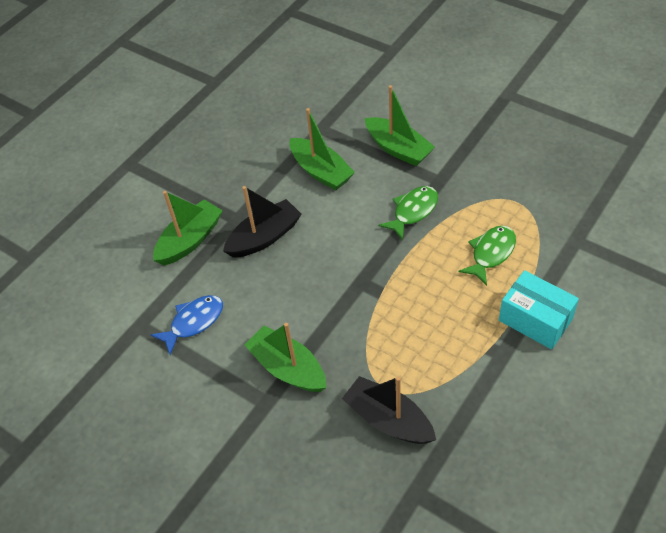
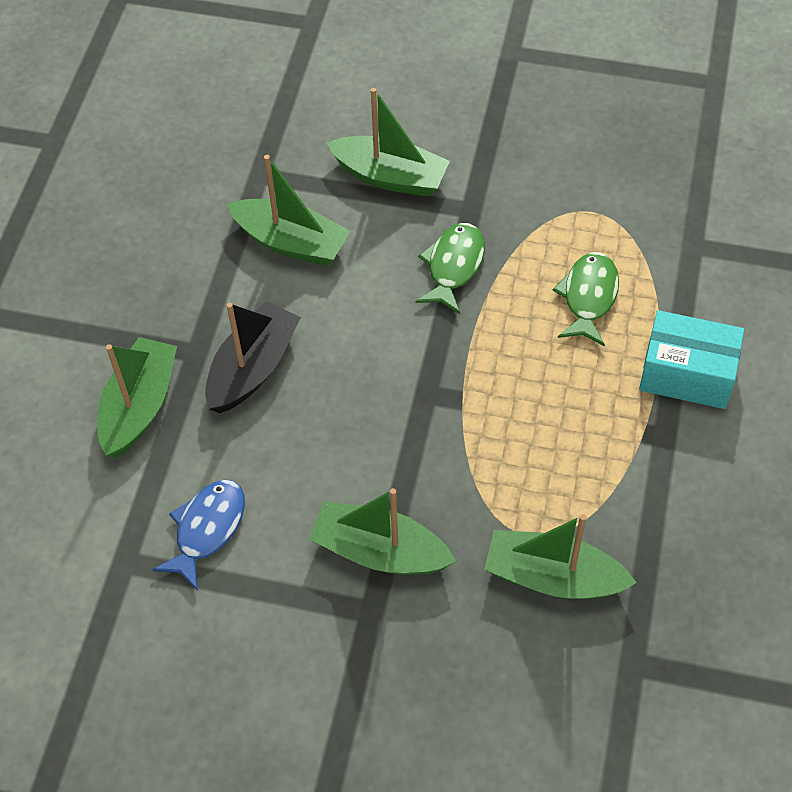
camera: 25 degrees left, 5 degrees up
black boat [342,376,436,444] -> green boat [484,514,637,599]

